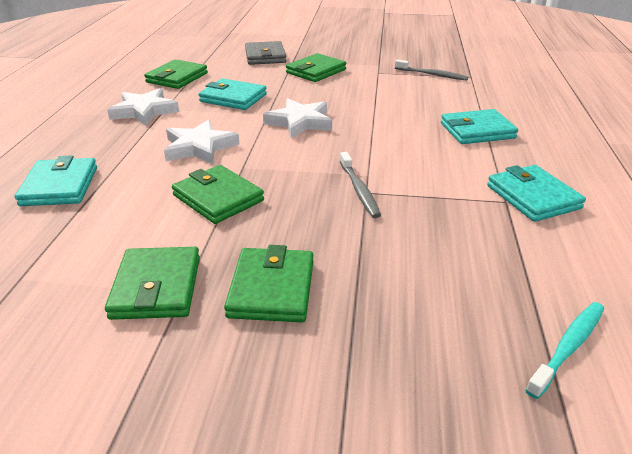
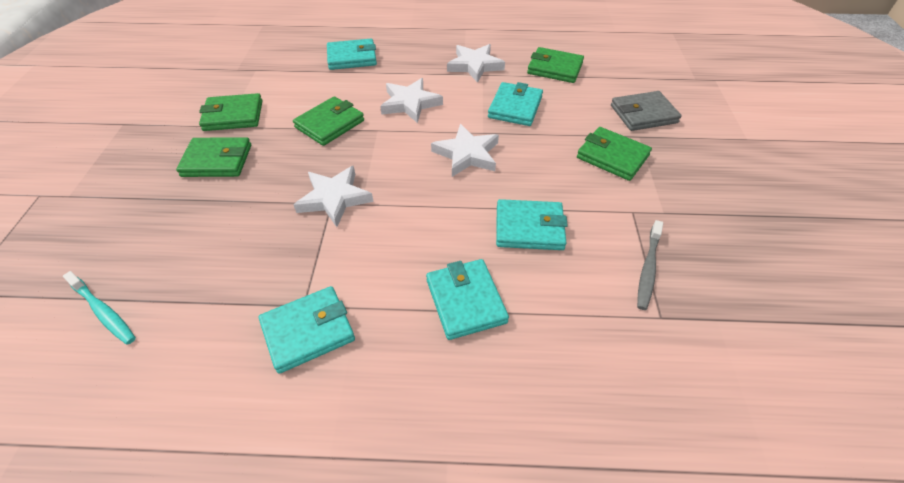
camera: 85 degrees right, 15 degrees up
grey toothbrush [340,152,381,218] -> white star [294,166,373,227]
none -> turquoise wallet [496,199,568,250]

